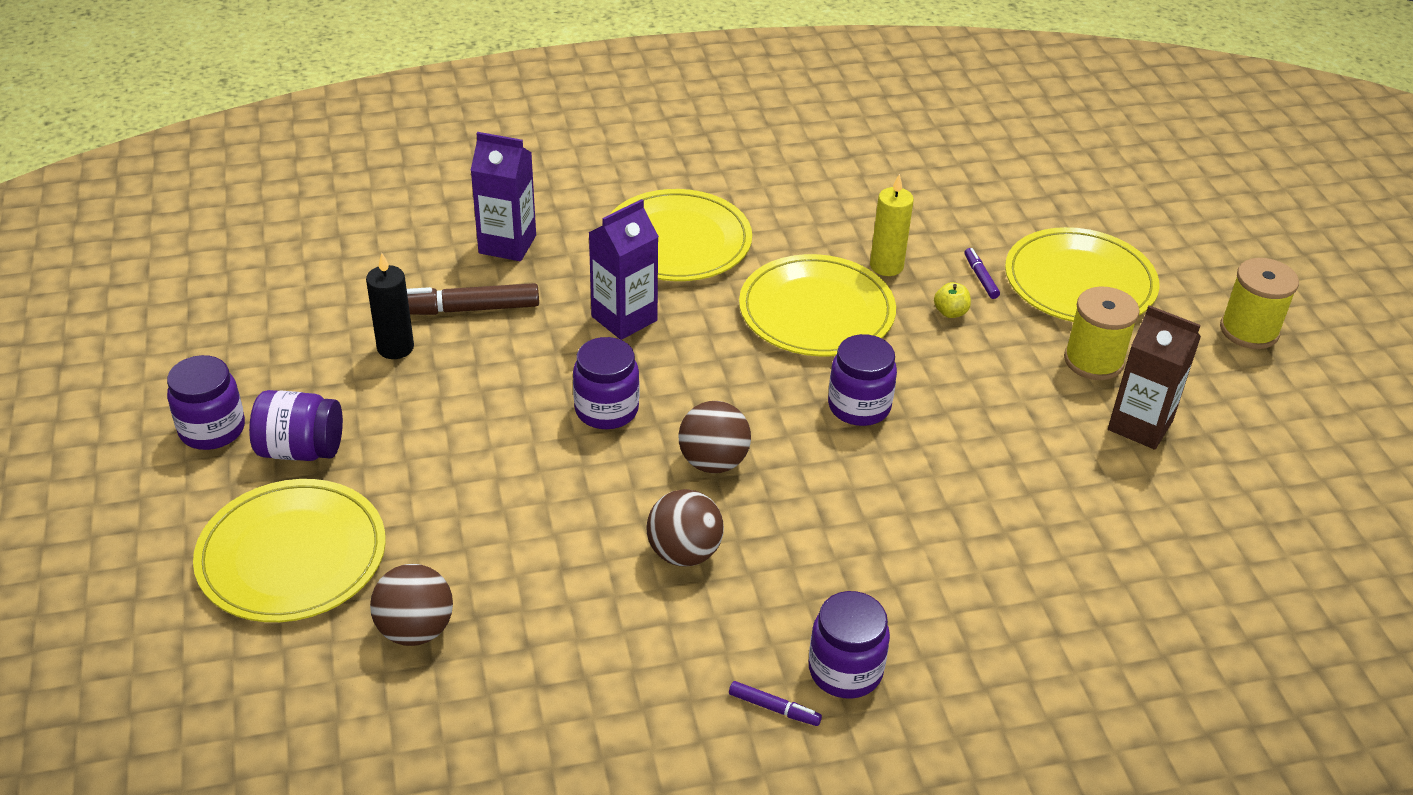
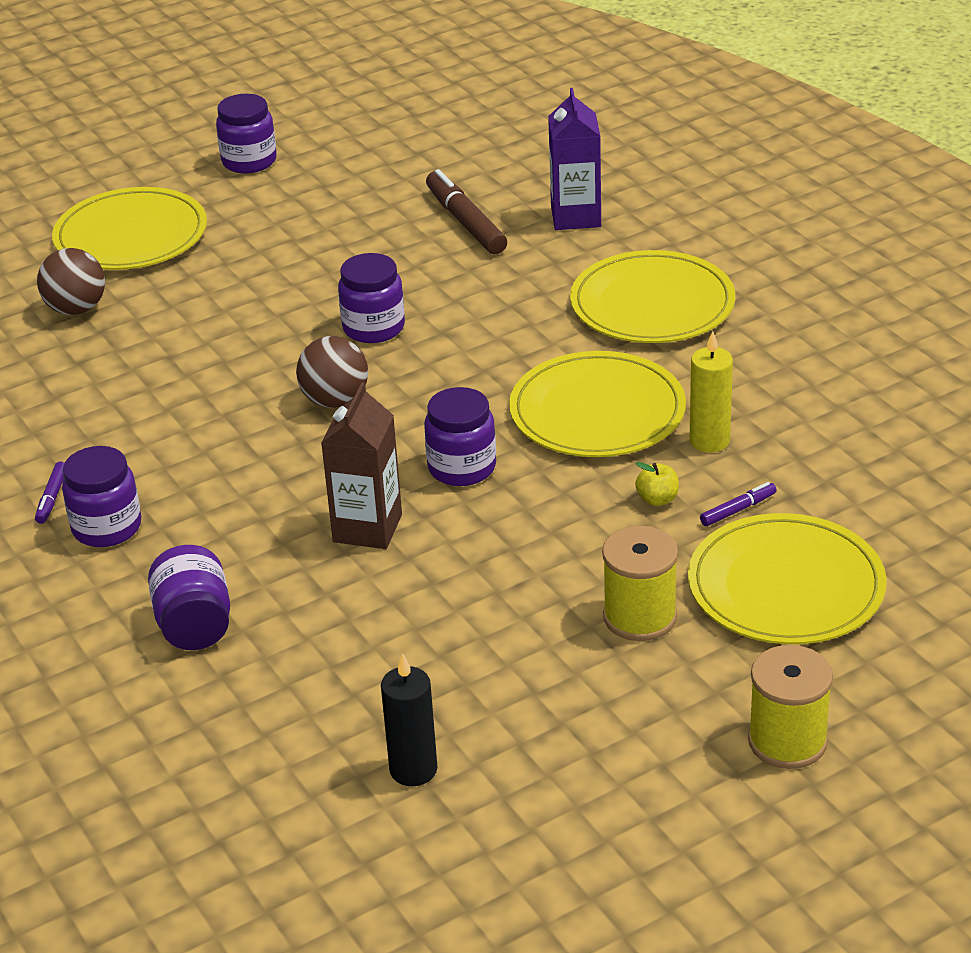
camera: 75 degrees right, 5 degrees down
purple jar [249,390,343,461] -> purple jar moved to [148,545,230,650]
black candle [366,253,414,359] -> black candle moved to [381,654,437,786]
purple carton [588,199,659,340] -> none
brown ball [646,489,724,567] -> none
brown carton [1108,305,1201,450] -> brown carton moved to [321,382,402,549]

